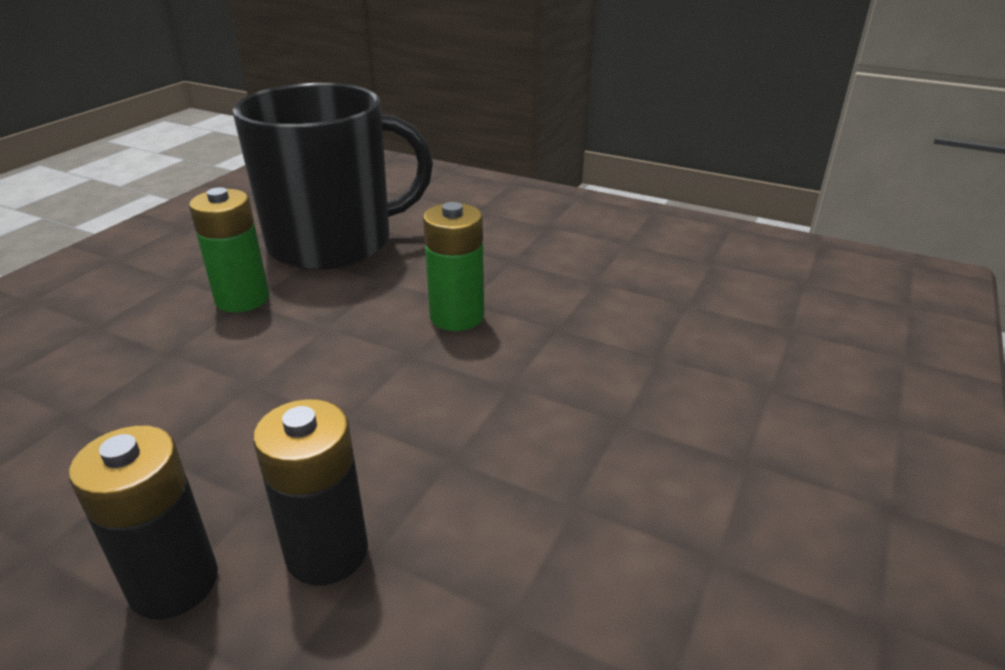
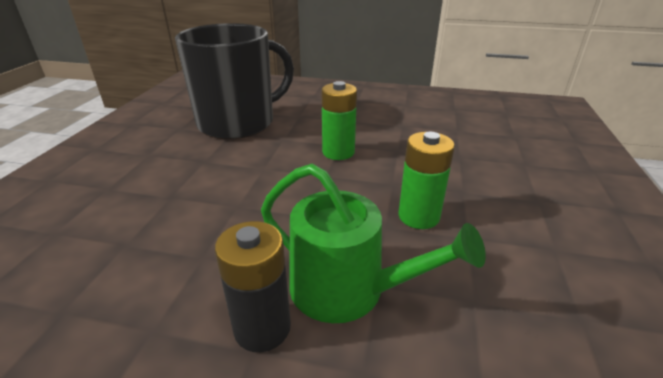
camera: 15 degrees left, 0 degrees up
green battery [189,187,269,313] -> green battery moved to [398,132,455,229]
black battery [253,399,368,585] -> green watering can [261,164,486,323]

